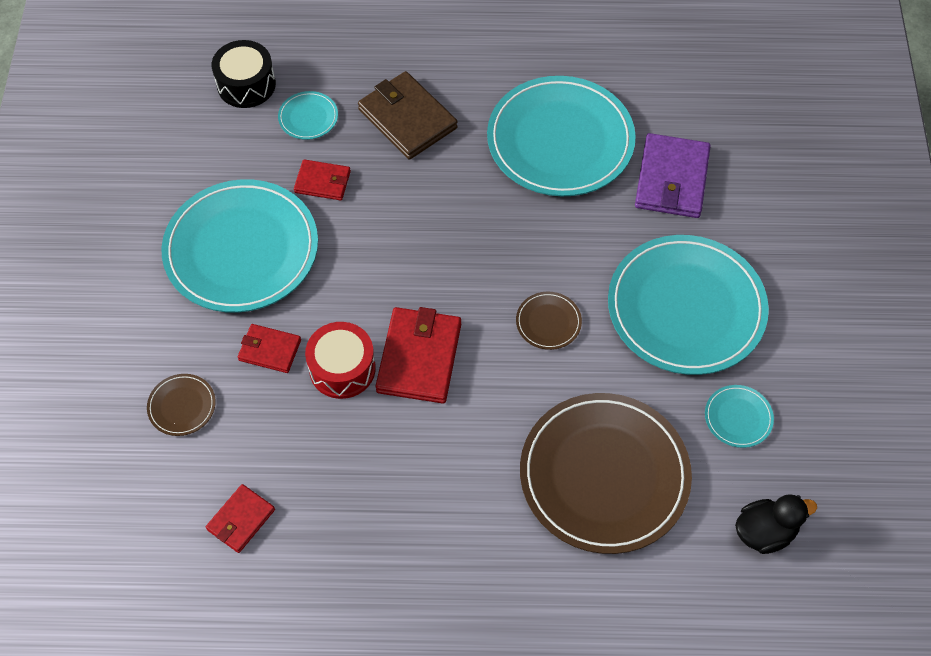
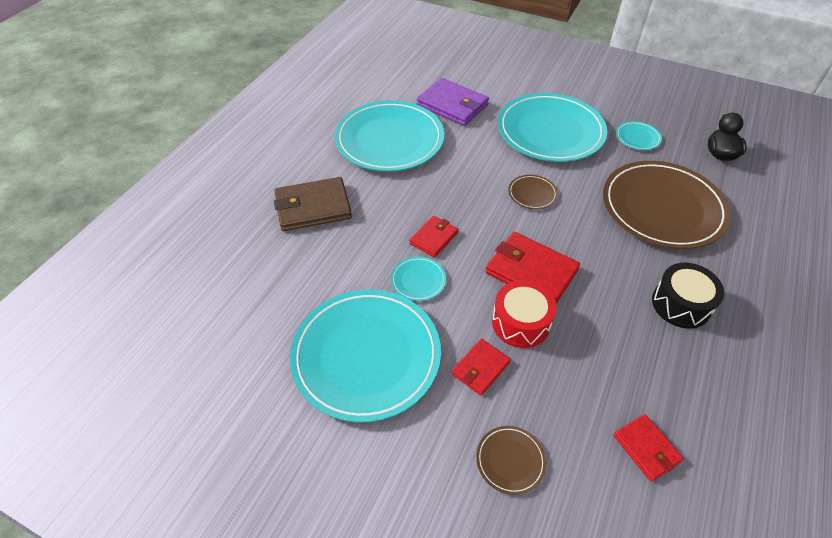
camera: 65 degrees left, 10 degrees down
black drum [212,40,276,108] -> black drum moved to [652,263,724,329]
turquoise plate [278,91,338,140] -> turquoise plate moved to [391,257,446,301]
red wallet [294,159,351,201] -> red wallet moved to [409,216,458,258]

